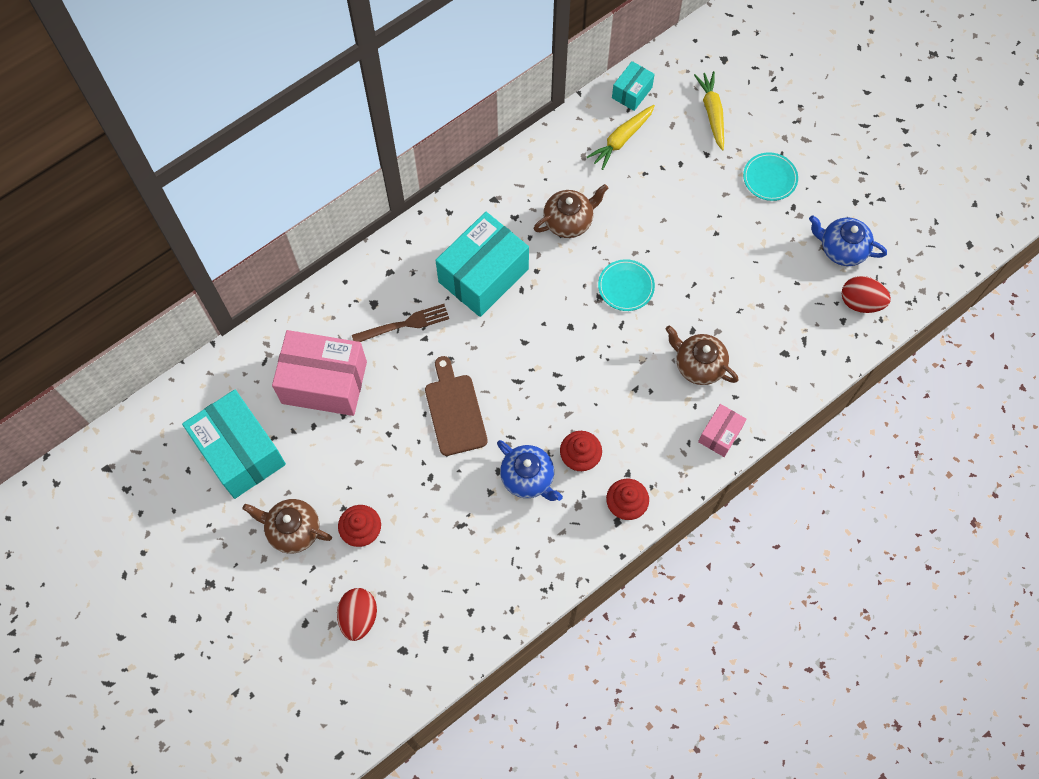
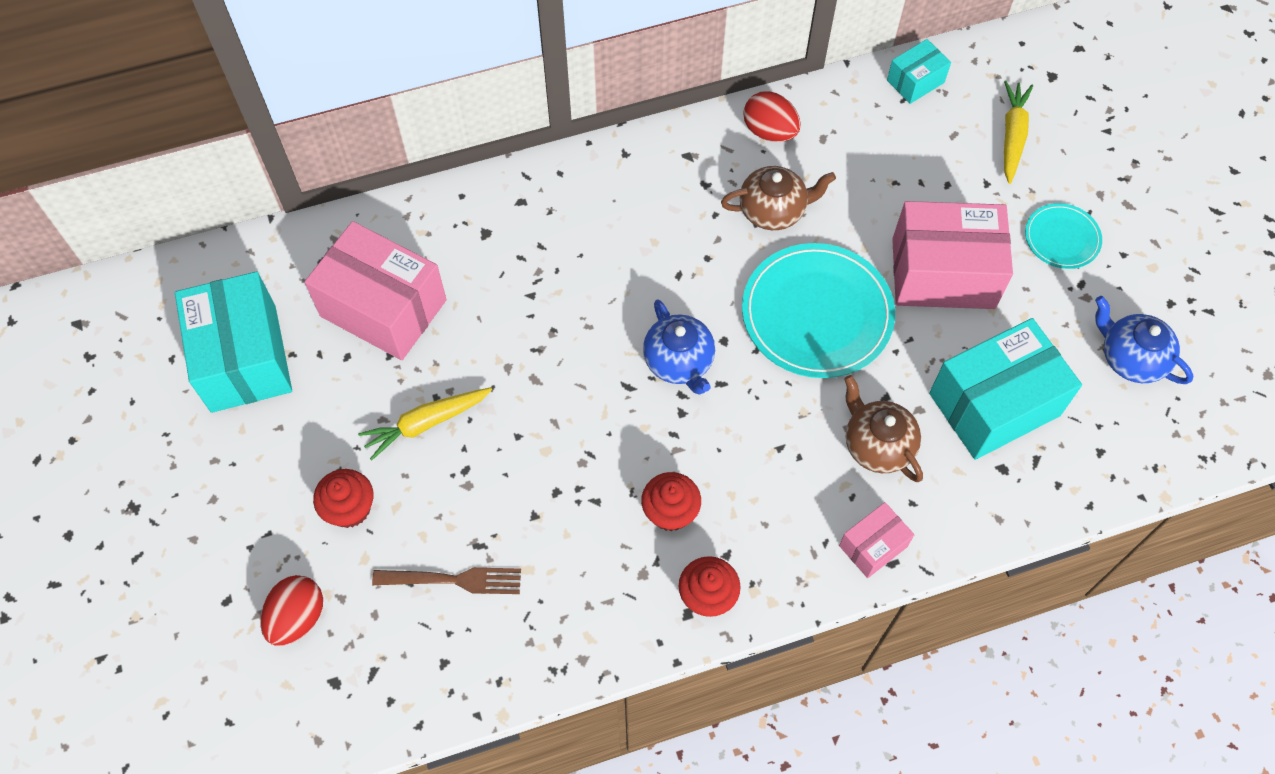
camera: 20 degrees right, 5 degrees down
brown teapot [242,499,332,554] -> none
brown fork [352,304,449,342] -> brown fork moved to [372,567,521,594]
brown cutting board [425,356,488,456] -> none
turquoise box [435,212,529,317] -> turquoise box moved to [929,318,1082,460]
blue teapot [497,440,563,501] -> blue teapot moved to [643,299,715,395]
yellow carrot [587,105,655,170] -> yellow carrot moved to [358,388,492,460]
turquoise plate [598,259,655,311] -> turquoise plate [742,243,895,378], size x1.94
red egg [842,276,891,313] -> red egg moved to [743,91,801,142]
none -> pink box [892,201,1013,309]

